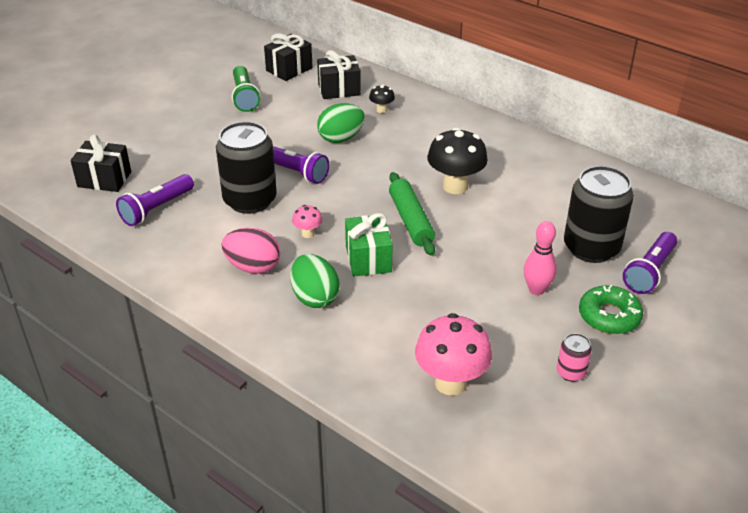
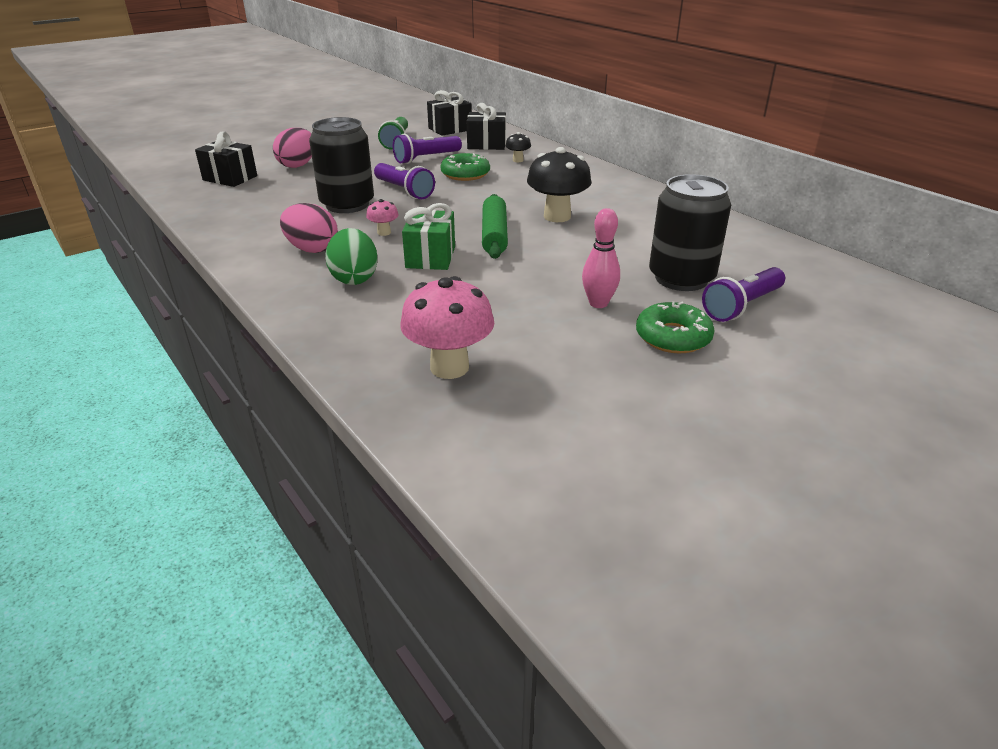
camera: 15 degrees right, 5 degrees down
purple flashlight [116,174,194,226] -> purple flashlight moved to [393,134,462,164]
green egg [317,103,365,143] -> green donut [441,153,490,181]
pink can [557,333,592,382] -> none
none -> pink egg [273,128,312,168]

